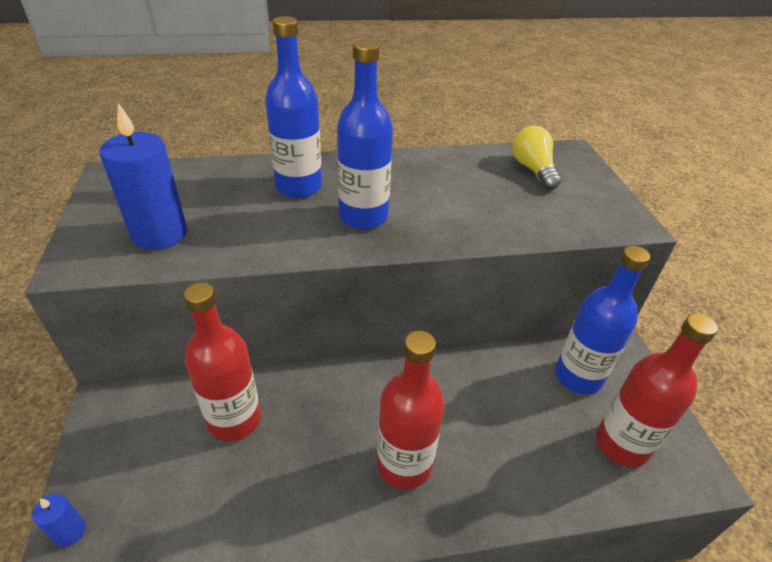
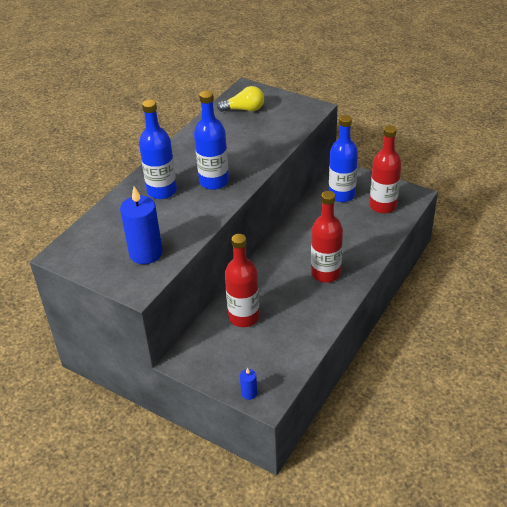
camera: 45 degrees left, 0 degrees up
yellow light bulb [512,126,561,190] -> yellow light bulb turned 150 degrees clockwise [217,86,264,112]

